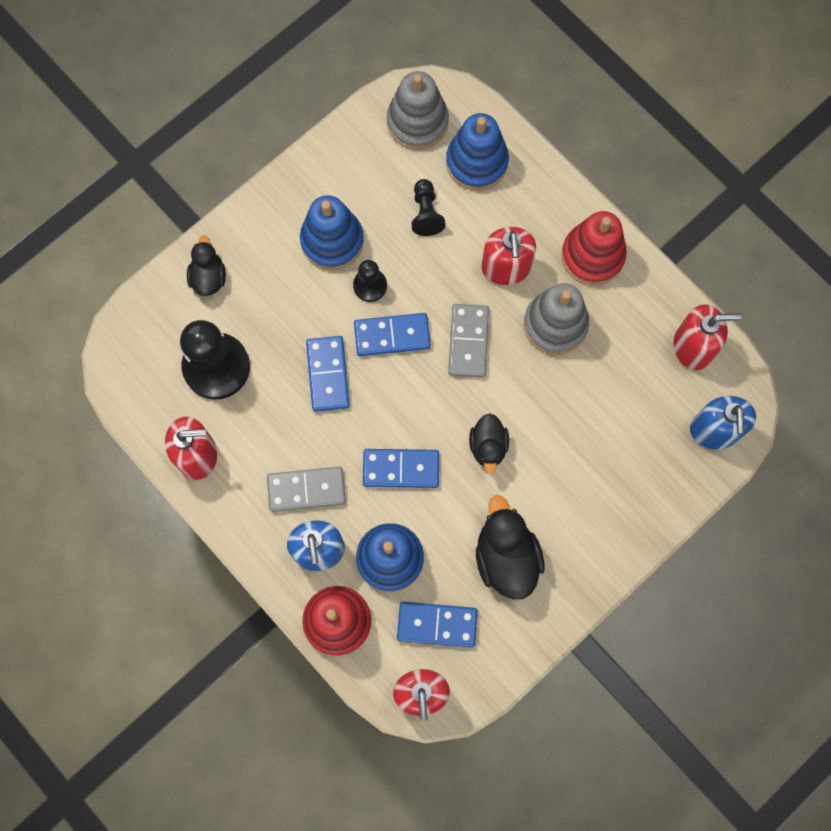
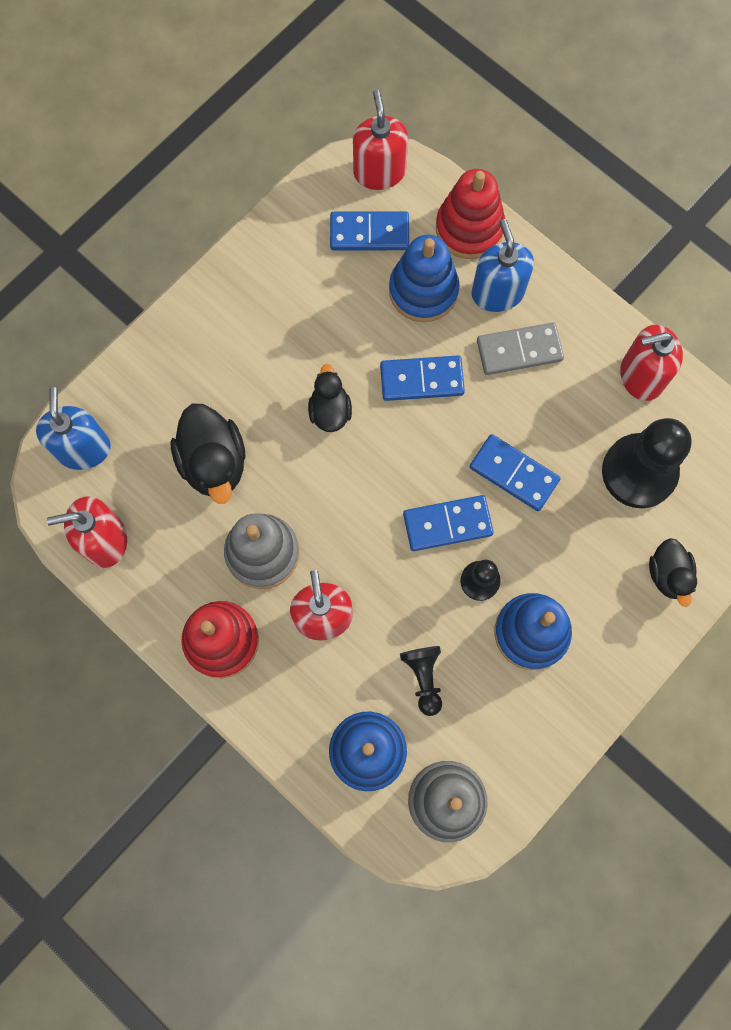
camera: 175 degrees right, 0 degrees up
blue domino [306,336,350,412] -> blue domino turned 45 degrees counterclockwise [470,434,561,511]
grey domino [448,304,489,378] -> none
black duck [476,495,545,599] -> black duck moved to [170,404,246,504]

